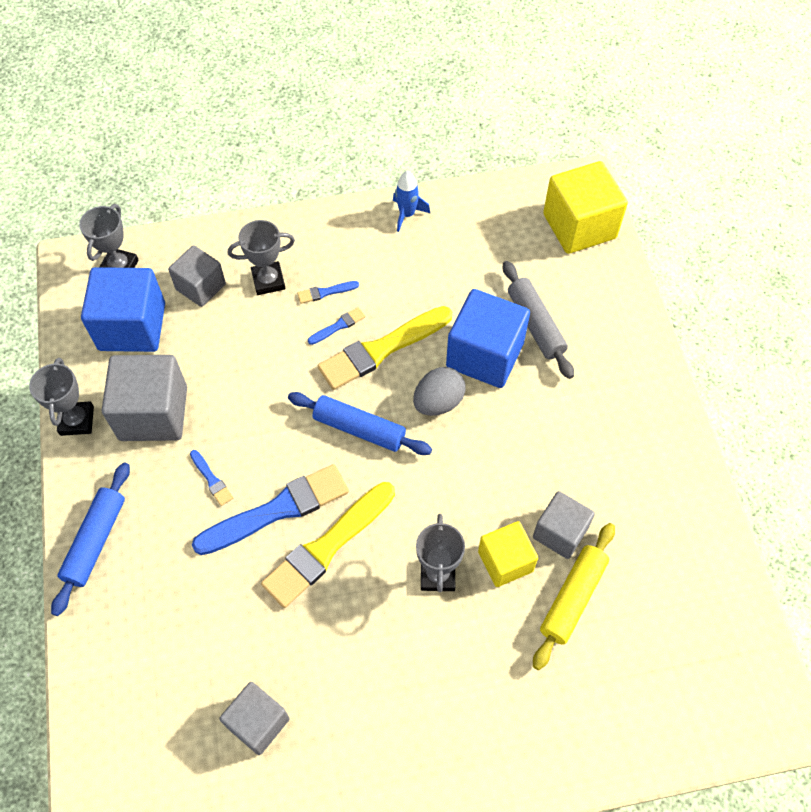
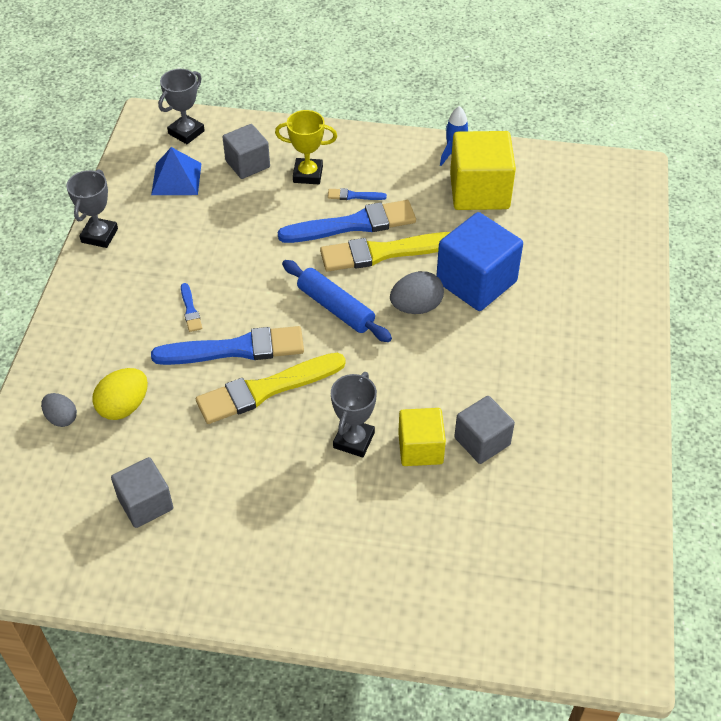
camera: 20 degrees right, 10 degrees down
blue rolling pin [51,462,130,616] -> none
blue cube [81,267,165,352] -> blue pyramid [151,147,202,195]
grey cube [102,355,187,441] -> none
grey trophy [228,220,295,295] -> yellow trophy [275,110,337,184]
blue brush [308,307,365,345] -> blue brush [278,200,416,243], size x2.31
grey rolling pin [503,261,574,379] -> none
yellow rolling pin [533,523,615,670] -> none
yellow cube [543,161,628,254] -> yellow cube moved to [450,131,516,210]
none -> grey egg [41,393,77,427]
none -> yellow egg [92,368,148,420]

